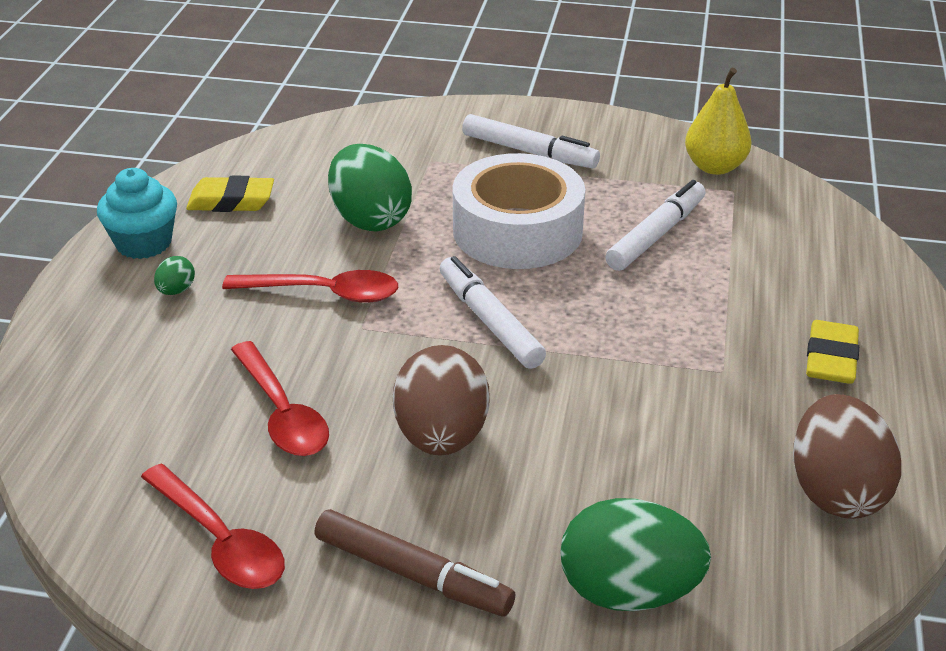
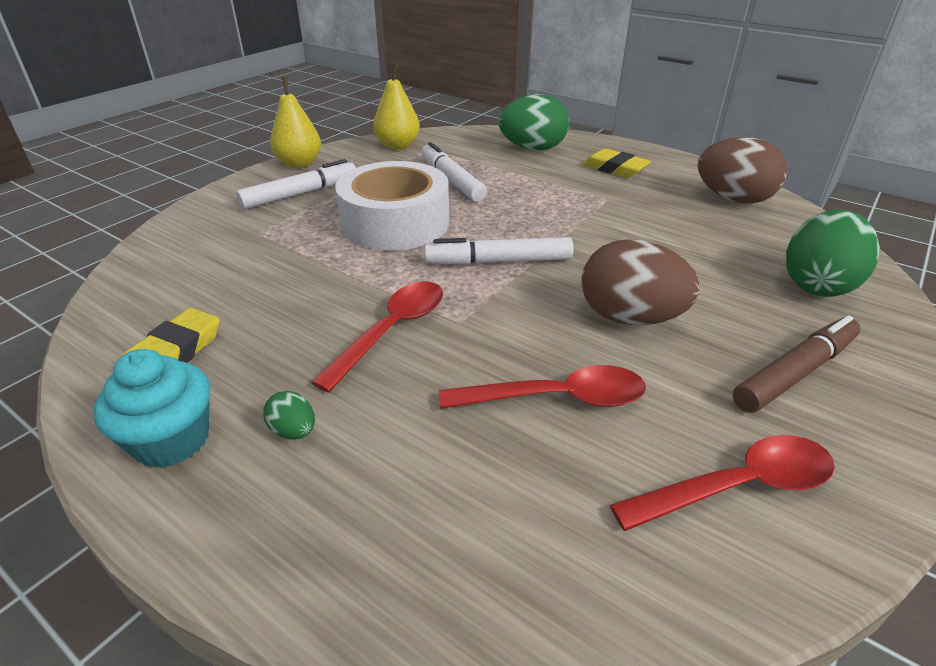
camera: 65 degrees left, 0 degrees up
green egg [328,144,412,232] -> green egg moved to [498,94,569,151]
none -> yellow pear [270,77,321,168]

